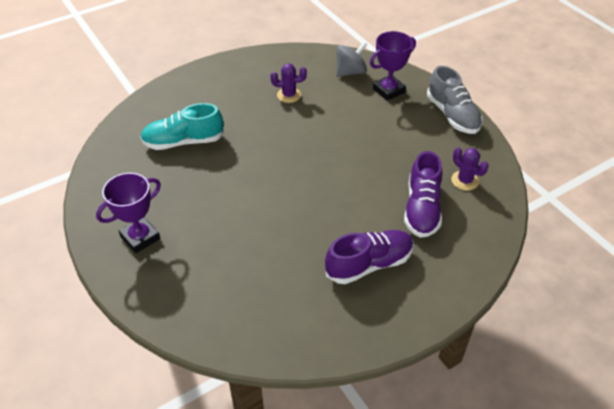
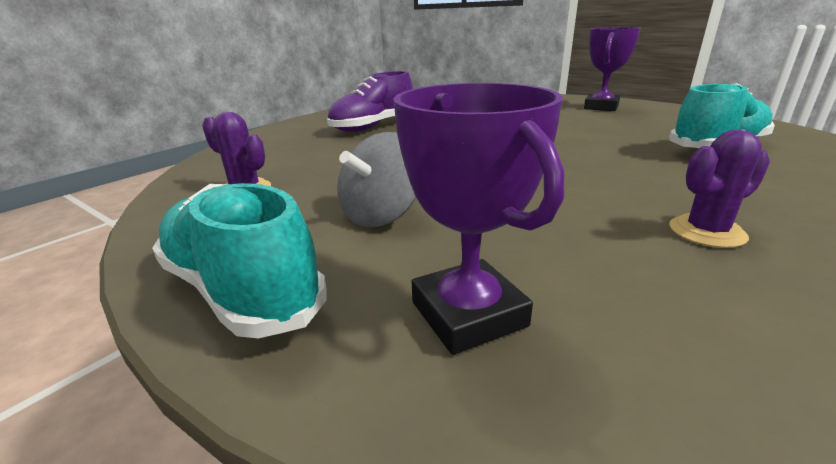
camera: 160 degrees right, 20 degrees down
grey spinning top [336,42,367,77] -> grey spinning top moved to [337,132,416,227]
purple trophy [370,31,416,101] -> purple trophy turned 60 degrees counterclockwise [393,83,564,355]
purple shoe [404,151,442,238] -> none
grey shoe [427,66,483,134] -> turquoise shoe [152,183,327,338]

